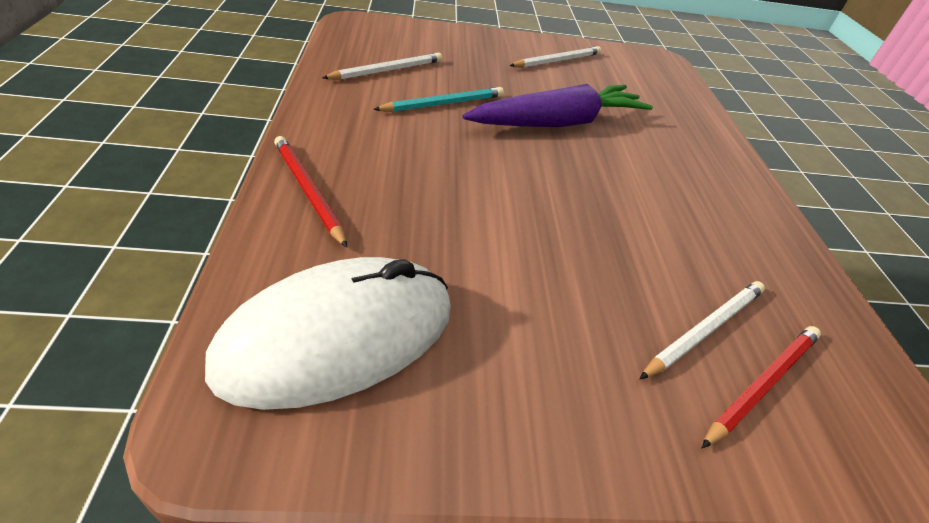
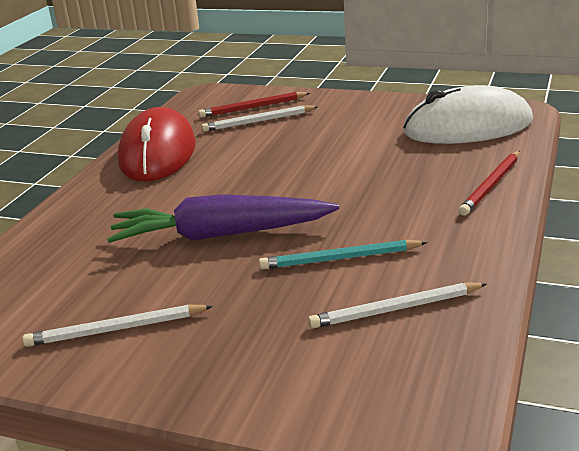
camera: 150 degrees left, 15 degrees down
red pencil [274,136,347,248] -> red pencil turned 45 degrees clockwise [458,151,520,216]
none -> red mouse [118,107,196,181]

